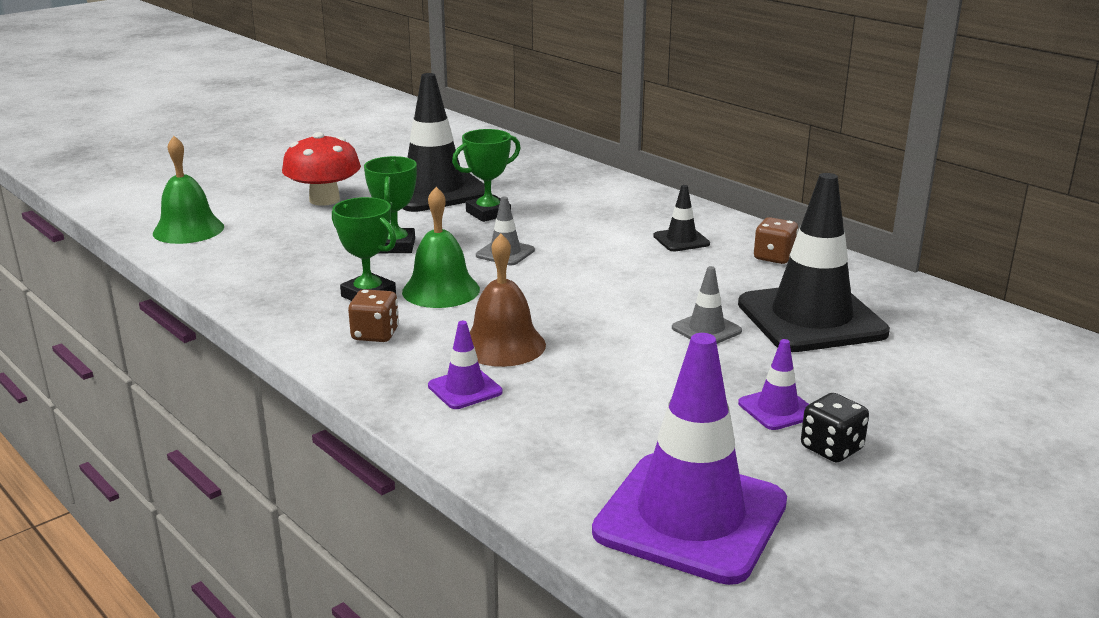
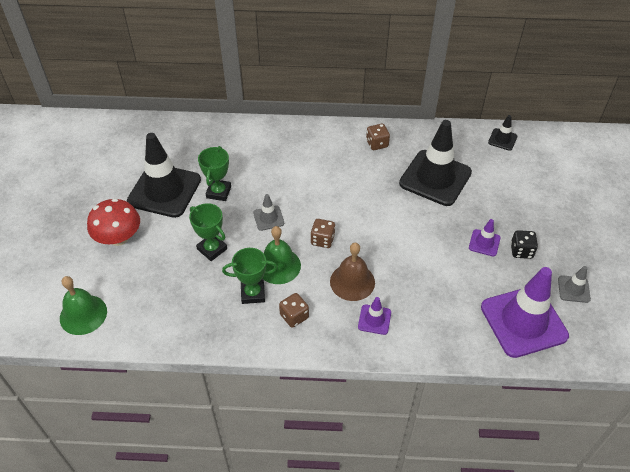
camera: 45 degrees left, 25 degrees up
black traffic cone [653,185,710,251] -> black traffic cone moved to [488,115,517,151]
grey traffic cone [672,266,742,344] -> grey traffic cone moved to [558,266,591,303]
none -> brown dice [310,219,335,248]

